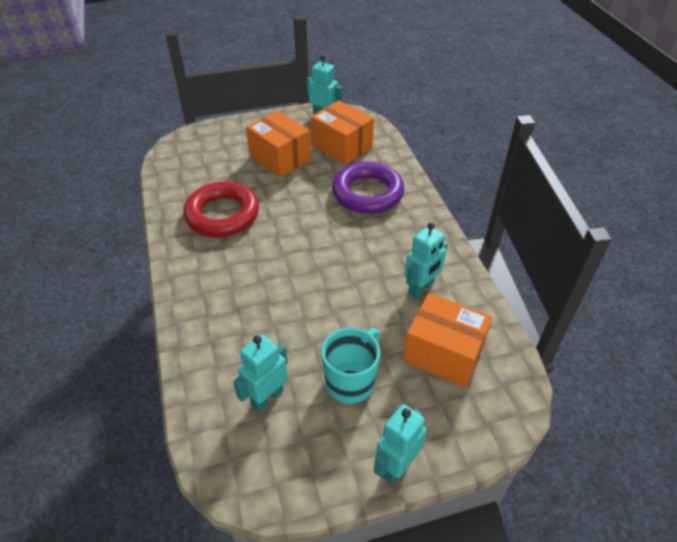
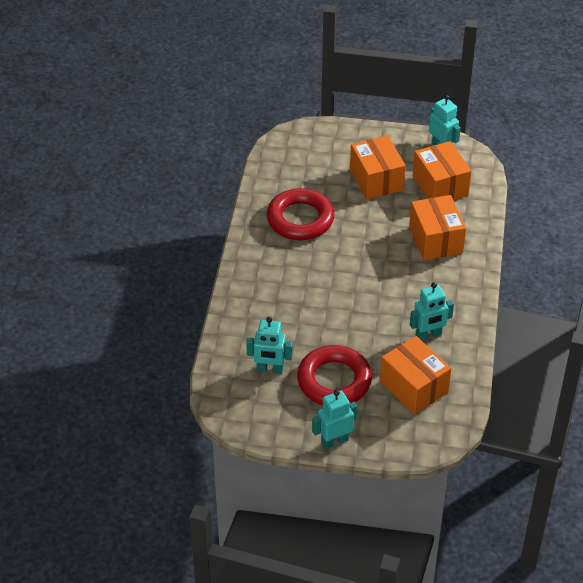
camera: 25 degrees right, 0 degrees up
turquoise robot [233,334,288,412] -> turquoise robot turned 150 degrees counterclockwise [246,317,292,374]
turquoise mug [321,327,380,404] -> red ring [297,345,372,405]
purple ring [332,162,404,214] -> orange box [409,195,466,260]

